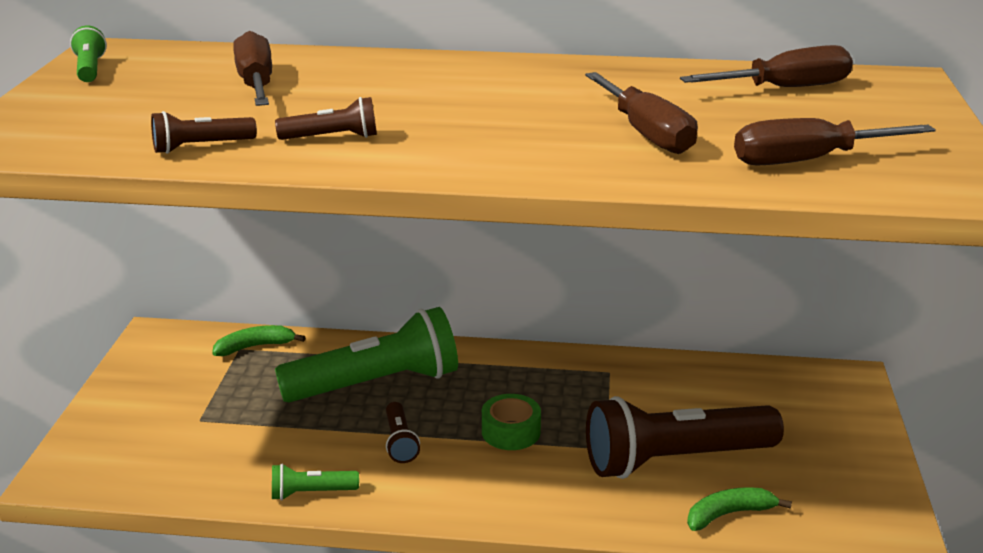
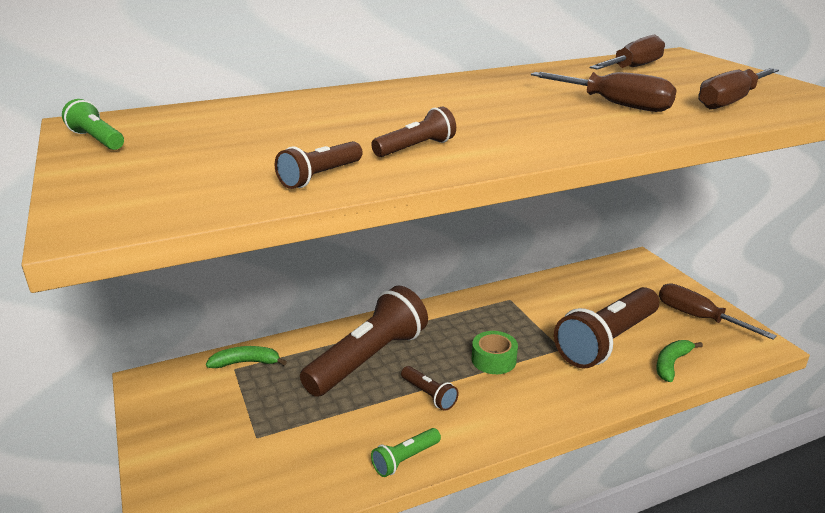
camera: 30 degrees left, 0 degrees up
green banana [212,325,306,356] -> green banana turned 45 degrees clockwise [206,346,287,368]
brown screwdriver [233,31,272,106] -> brown screwdriver moved to [659,283,777,340]
green flashlight [275,307,458,403] -> brown flashlight [300,286,428,397]

